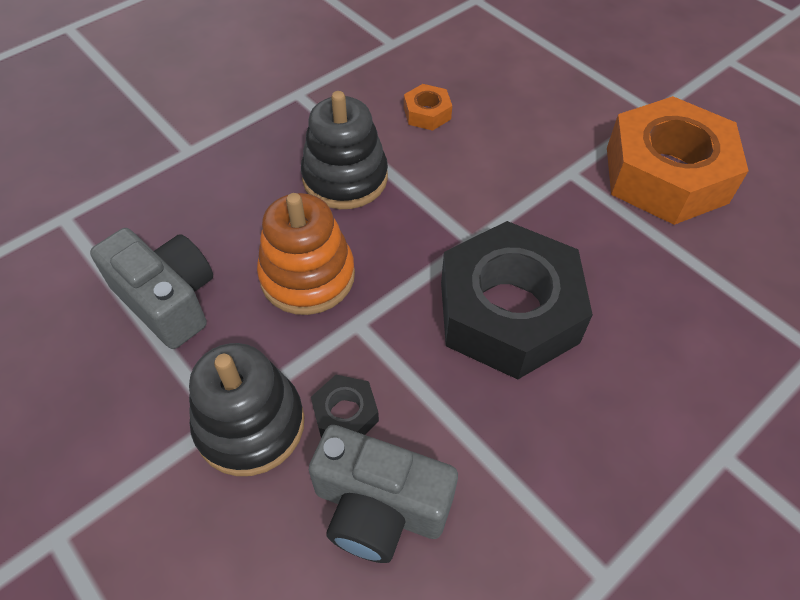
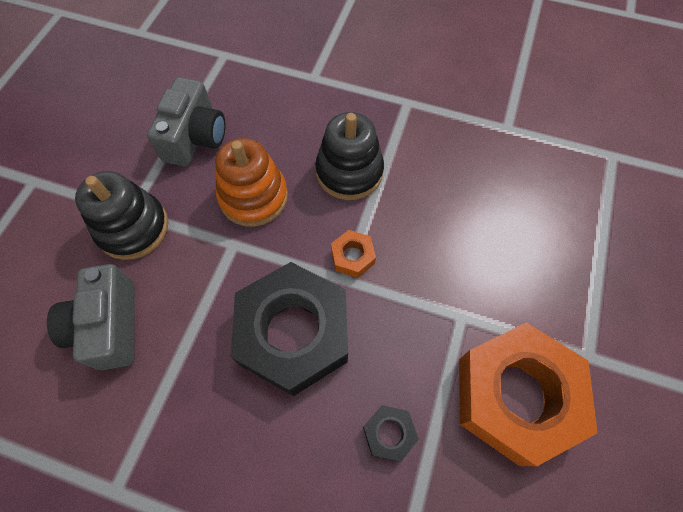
camera: 60 degrees right, 10 degrees up
black nut [311,375,379,438] -> black nut moved to [363,405,419,462]
orange nut [404,84,452,131] -> orange nut moved to [331,230,376,278]

